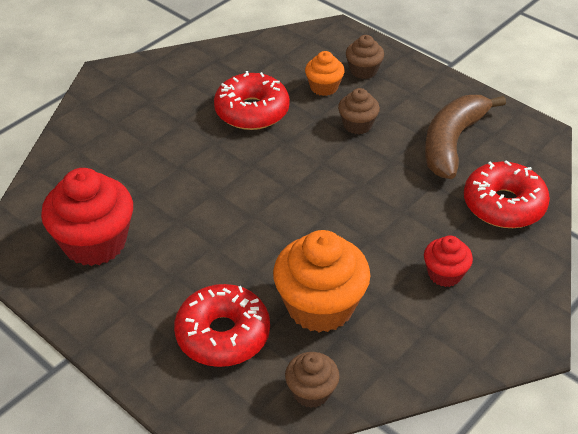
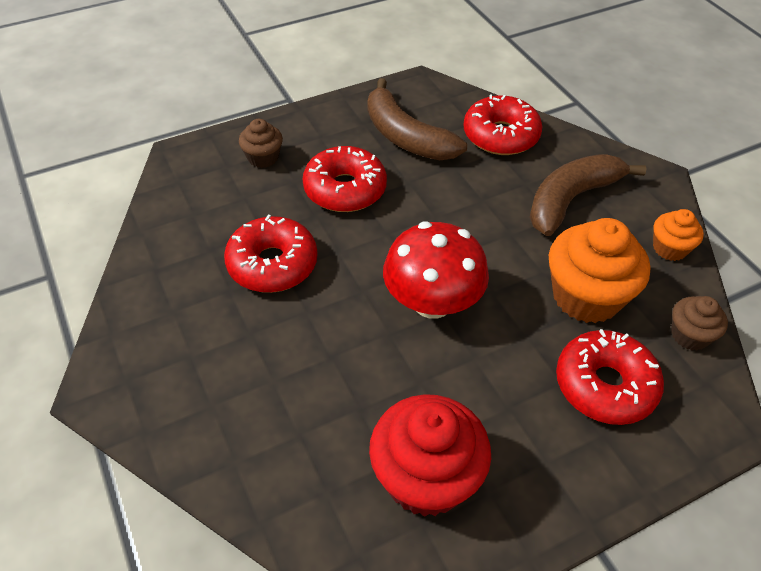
camera: 70 degrees left, 5 degrees up
orange cupcake [305,51,345,96] -> orange cupcake moved to [653,209,704,261]
brown cupcake [338,88,380,134] -> red donut [303,146,387,212]
red cupcake [424,235,473,287] -> brown banana [530,154,646,236]
none -> red mushroom [383,221,489,319]

